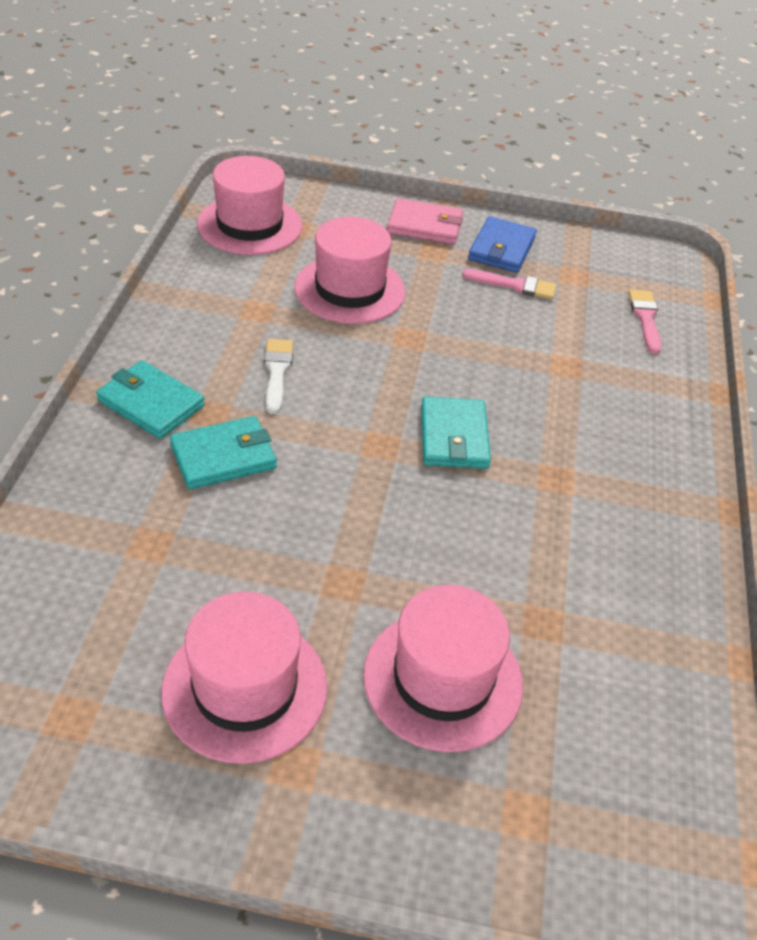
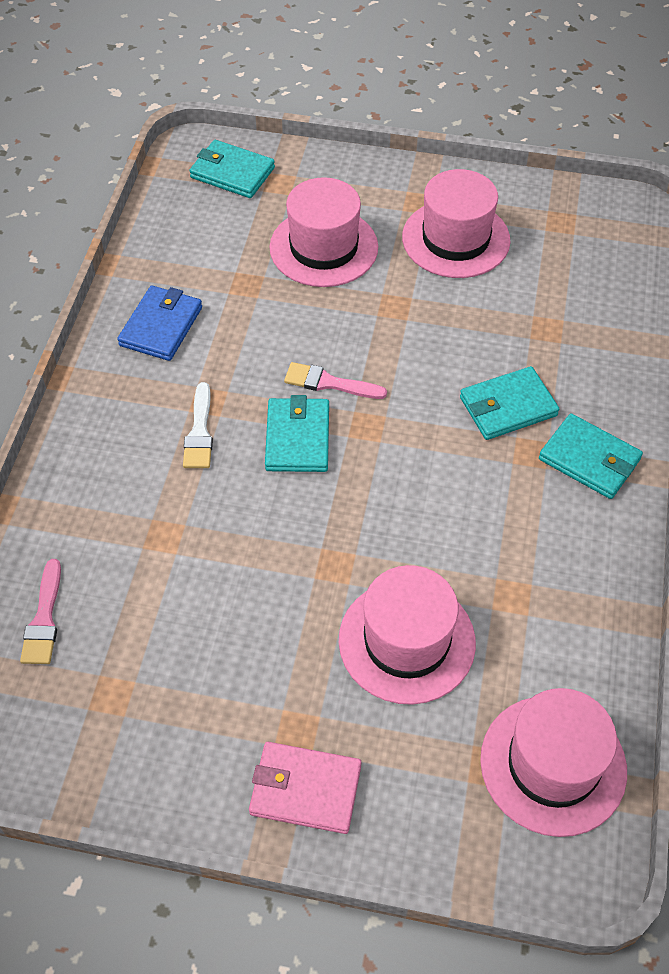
camera: 175 degrees left, 10 degrees up
white brush [264,339,293,414] -> white brush moved to [183,382,213,468]
pink brush [462,269,557,299] -> pink brush moved to [284,362,387,399]
blue wallet [468,216,537,273] -> blue wallet moved to [117,285,202,361]
none -> turquoise wallet [190,140,275,198]

